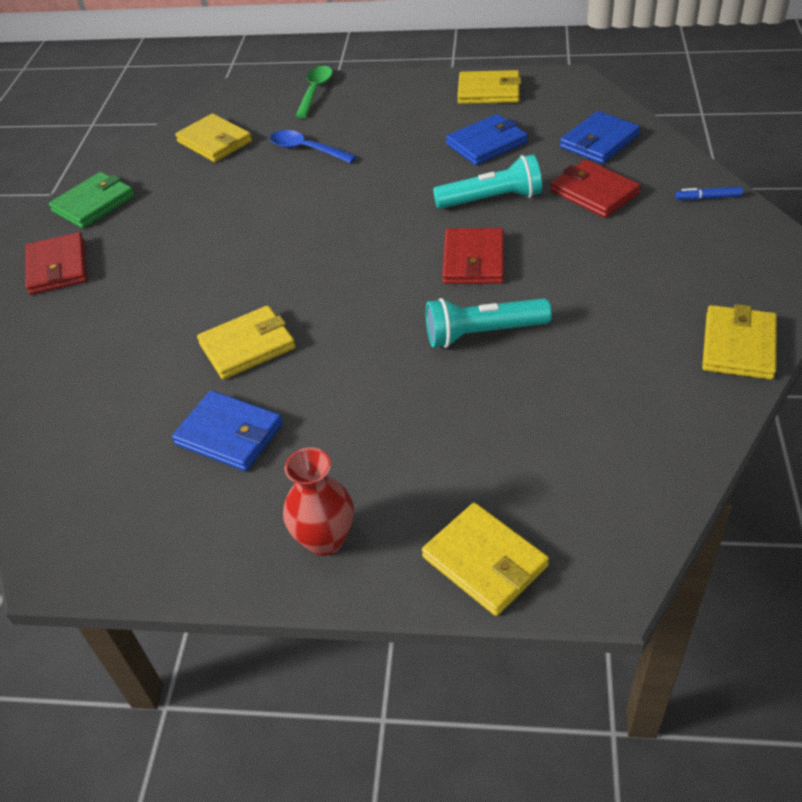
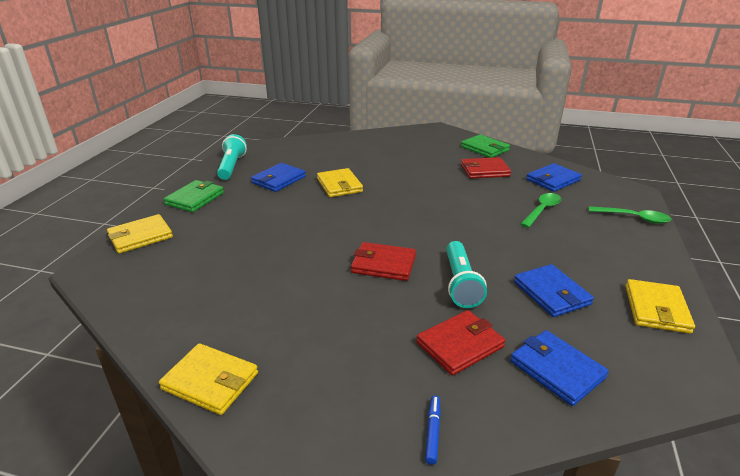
camera: 95 degrees right, 15 degrees down
red wallet [26,232,87,295] -> red wallet moved to [461,157,511,179]
yellow wallet [175,113,252,162] -> blue wallet [526,163,582,192]
blue spoon [270,130,357,163] -> green spoon [520,193,561,228]
red vase [283,448,354,556] -> green wallet [164,180,224,212]
turquoise flashlight [426,298,552,348] -> turquoise flashlight moved to [217,134,247,180]

